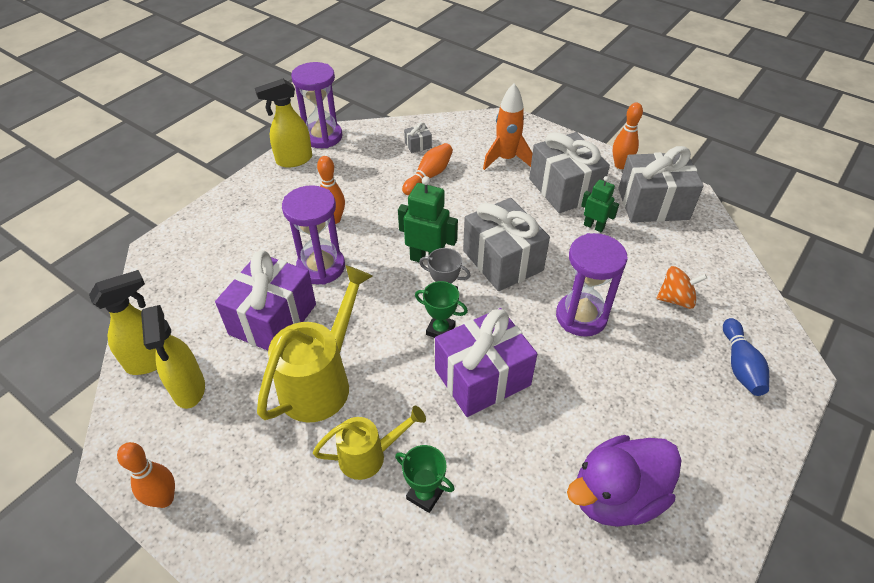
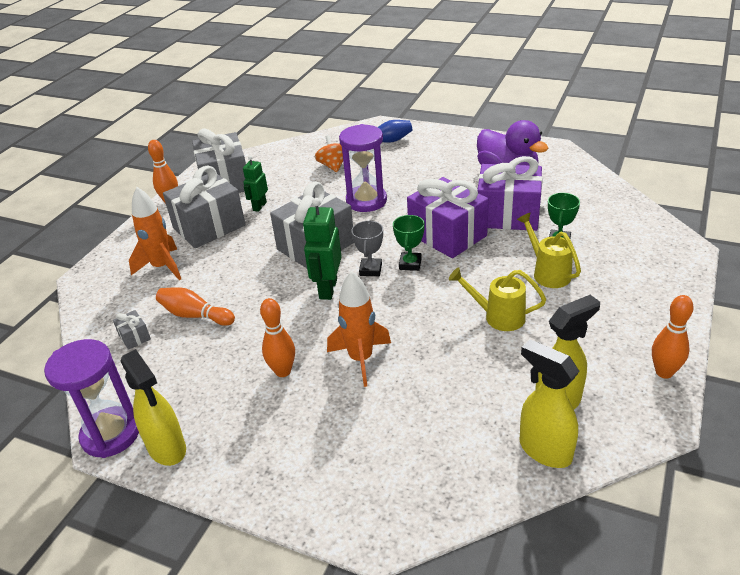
camera: 100 degrees left, 10 degrees down
purple gift [215,250,316,351] -> purple gift moved to [478,156,542,231]
yellow watering can [257,265,373,422] -> yellow watering can [449,267,546,331], size x0.60
purple hourglass [282,185,345,285] -> orange rocket [327,271,391,387]

